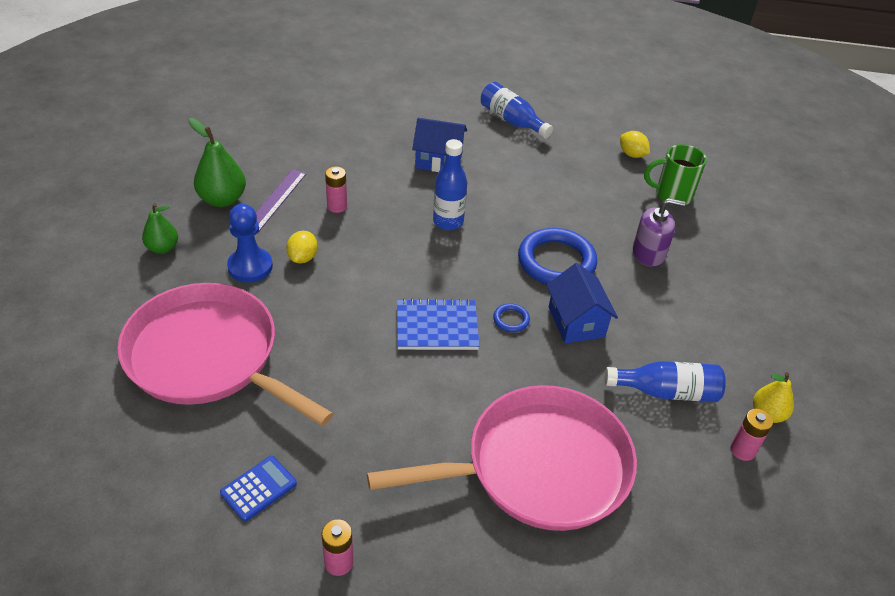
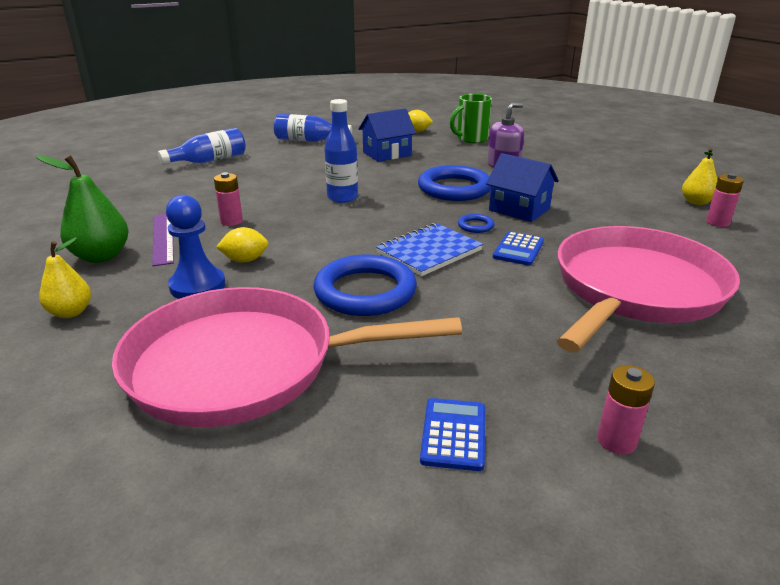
camera: 35 degrees left, 15 degrees down
green pear [142,203,178,254] -> yellow pear [39,238,91,318]
yellow lemon [286,231,318,263] -> yellow lemon turned 75 degrees counterclockwise [216,227,268,263]
blue house [412,118,467,172] -> blue house moved to [359,108,416,162]
blue bottle [605,361,726,402] -> blue bottle moved to [158,128,246,165]
none -> blue ring [313,254,417,316]
none -> blue calculator [493,232,544,266]

